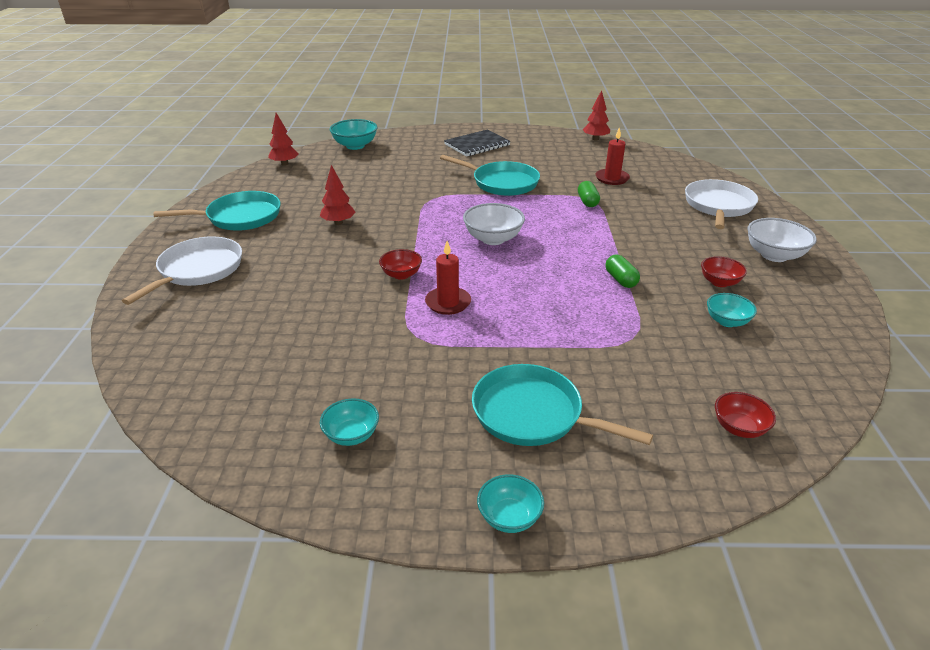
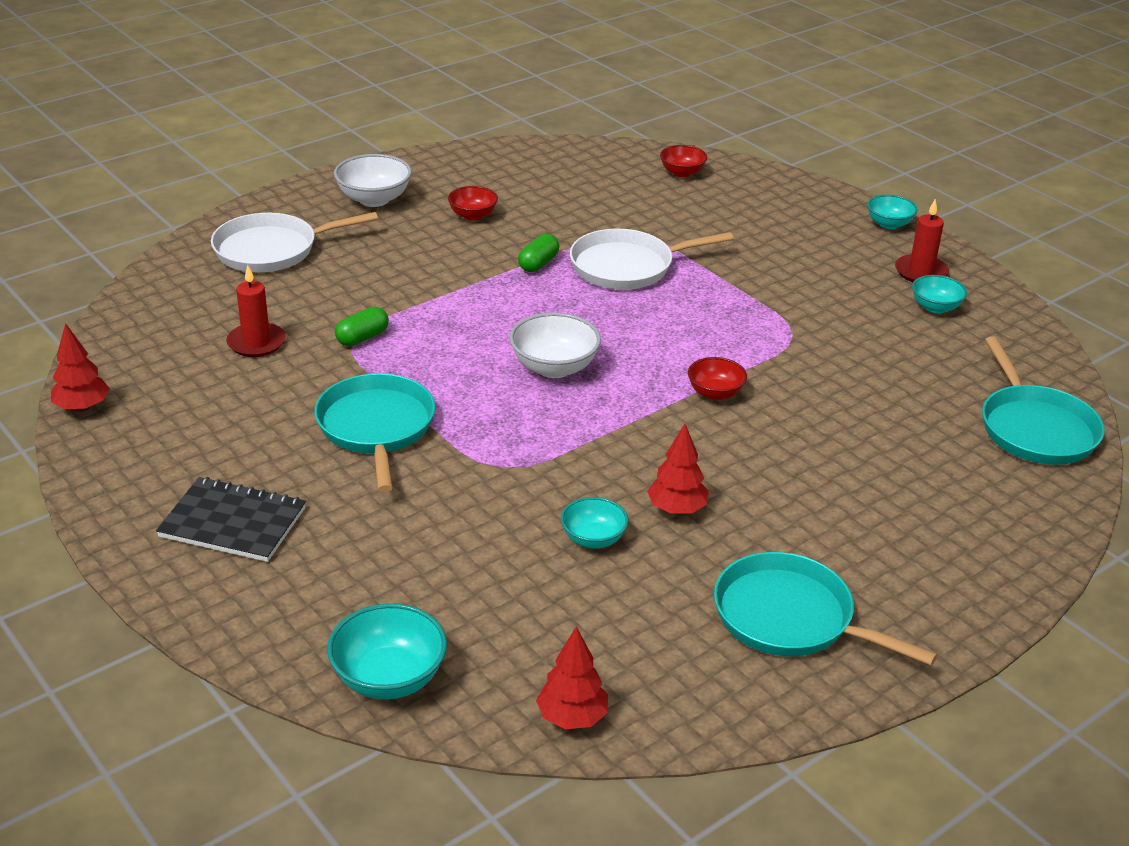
camera: 130 degrees left, 0 degrees up
white pan [122,237,242,305] -> white pan moved to [570,229,734,289]
red candle [425,241,471,315] -> red candle moved to [895,199,949,282]
turquoise pan [472,364,653,446] -> turquoise pan moved to [982,337,1105,465]
turquoise bowl [707,293,757,327] -> turquoise bowl moved to [561,497,628,548]

